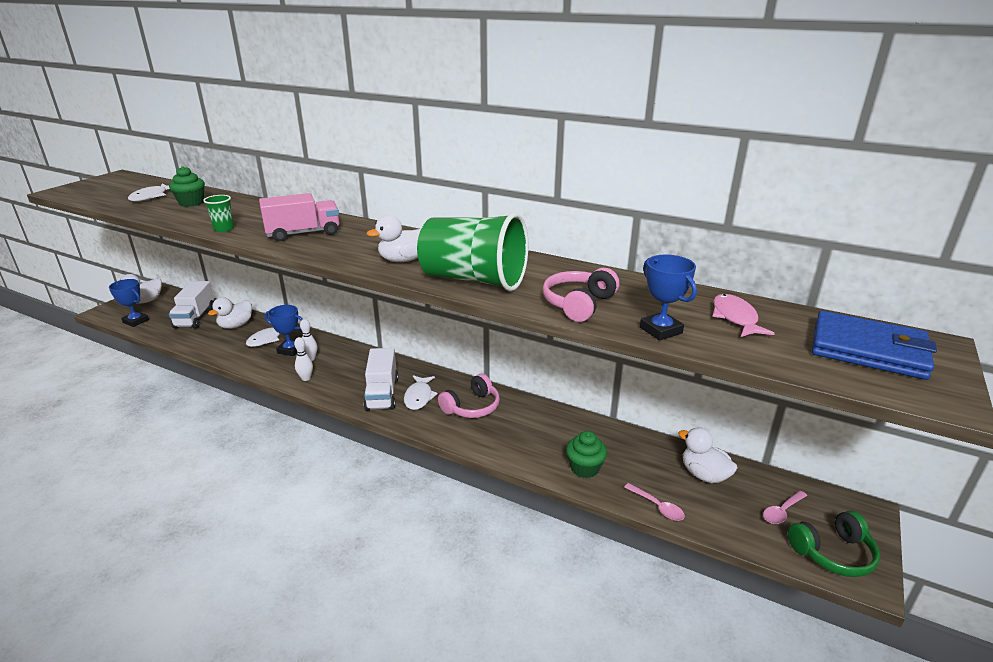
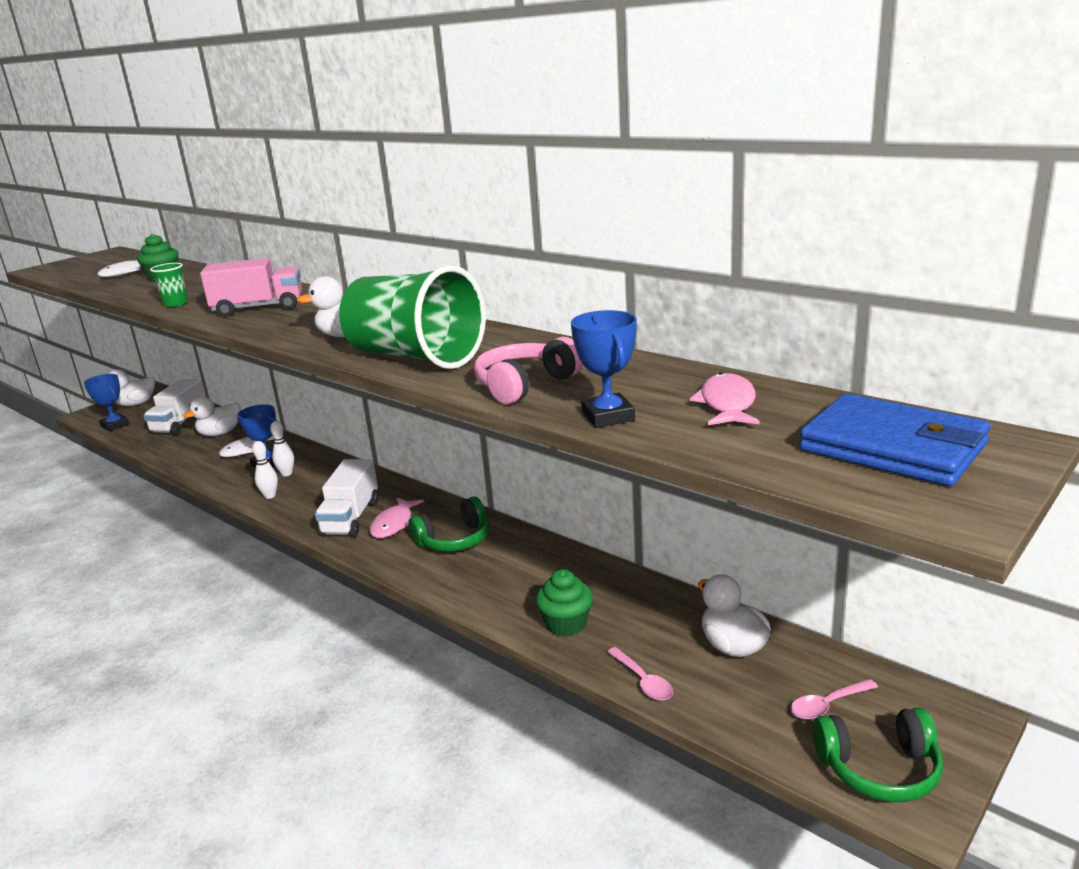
camera: 15 degrees right, 5 degrees down
white fish [404,375,438,410] -> pink fish [369,497,424,538]
pink headphones [438,374,500,418] -> green headphones [409,496,490,552]

